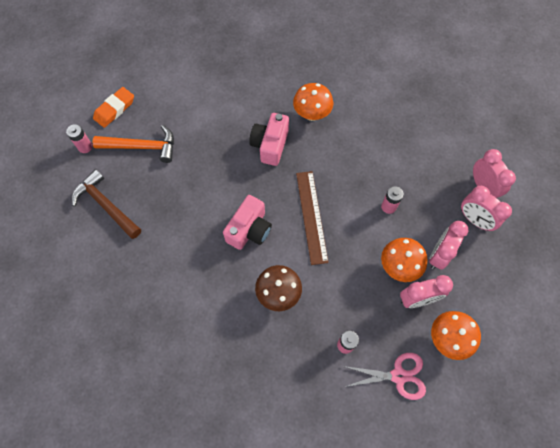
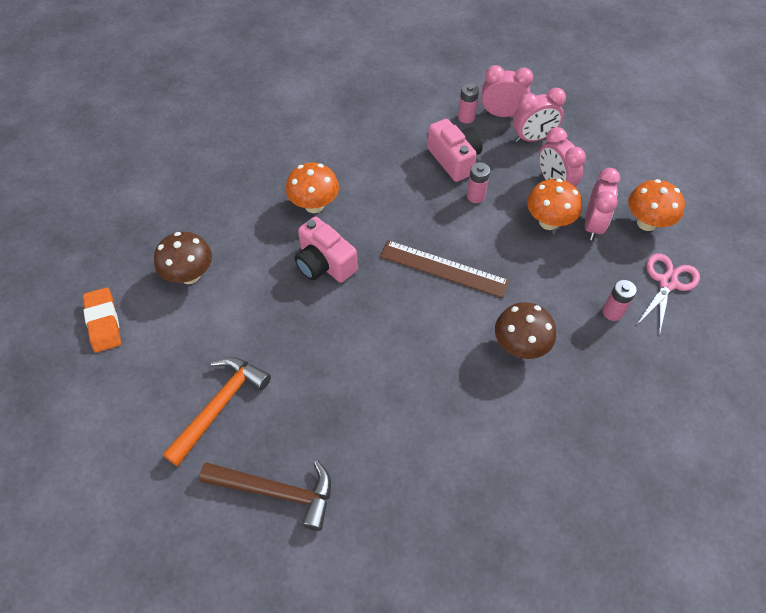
camera: 60 degrees left, 10 degrees down
pink battery [66,124,92,153] -> pink battery moved to [458,83,479,124]
brown hammer [72,169,141,239] -> brown hammer turned 150 degrees counterclockwise [199,460,331,531]
orange eraser [93,87,134,128] -> orange eraser moved to [83,287,121,352]
pink camera [223,195,272,250] -> pink camera moved to [427,119,483,182]
none -> brown mushroom [154,232,212,284]

